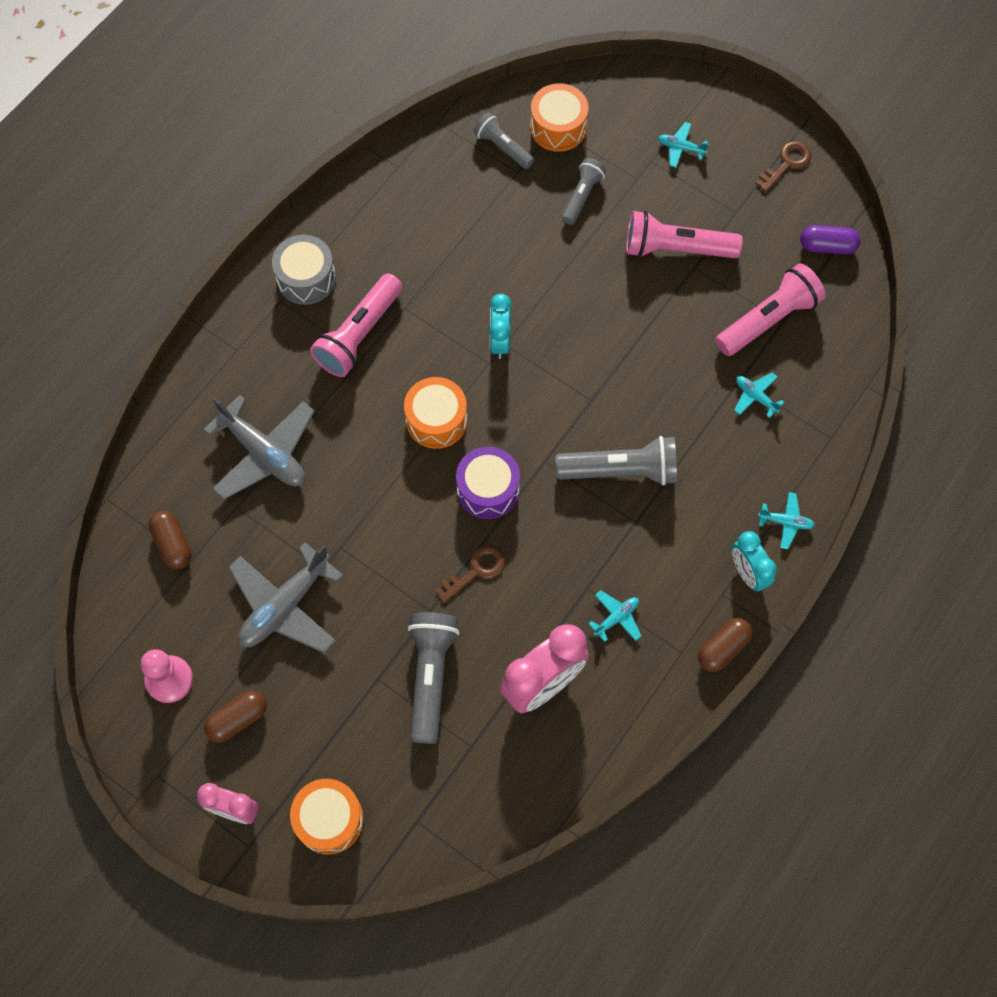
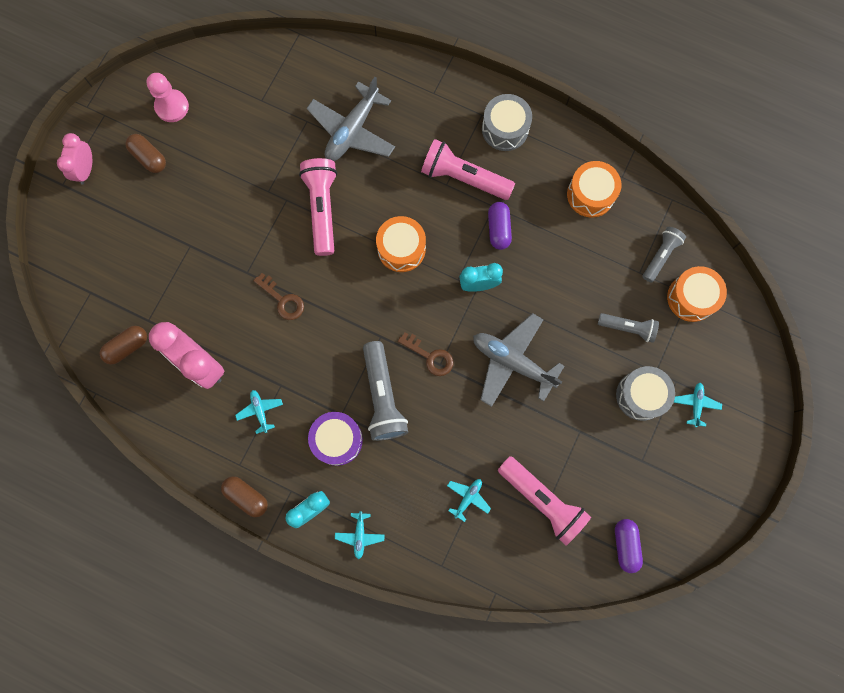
camera: 80 degrees right, 10 degrees up
brown capsule [149,511,192,570] -> brown capsule moved to [100,326,147,364]
grey plane [228,542,343,653] -> grey plane moved to [473,313,564,407]
orange drum [290,779,363,855] -> orange drum moved to [567,161,621,218]
grey flashlight [408,612,460,744] -> none
purple drum [456,447,520,519] -> purple drum moved to [308,412,363,466]
turquoise plane [588,590,641,642] -> turquoise plane turned 150 degrees counterclockwise [235,390,283,434]
pink flashlight [626,211,743,258] -> pink flashlight moved to [299,158,337,256]
brown key [756,141,812,192] -> brown key moved to [398,332,453,376]
none -> purple capsule [488,202,512,250]
none -> grey drum [616,366,675,421]

